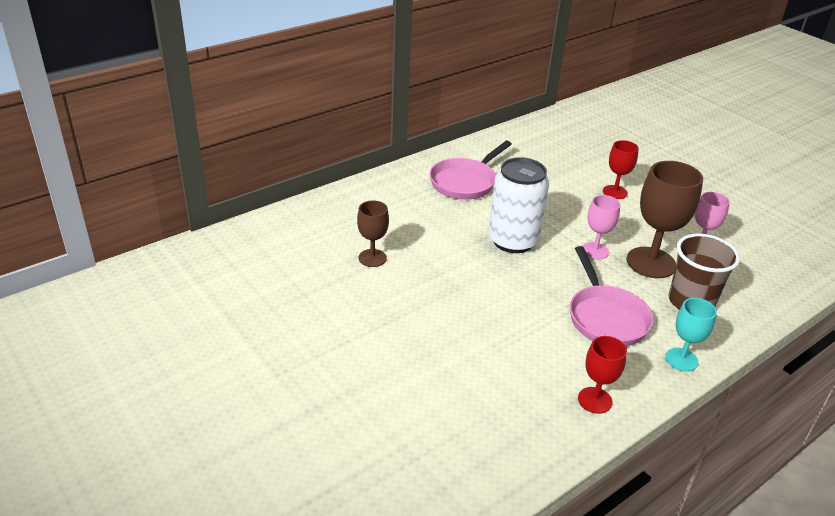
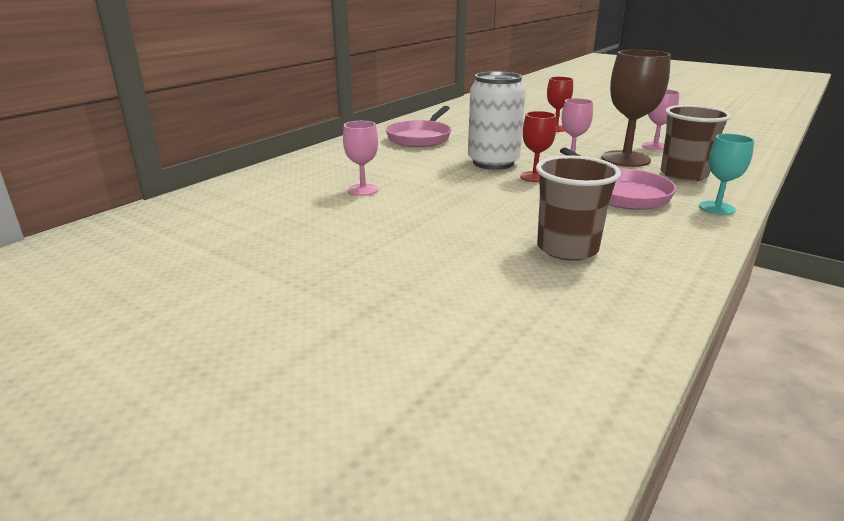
camera: 15 degrees left, 10 degrees down
brown goblet [357,200,389,267] -> pink goblet [343,121,379,196]
red goblet [578,336,627,414] -> red goblet moved to [520,111,556,182]
none -> brown cup [536,155,621,261]

